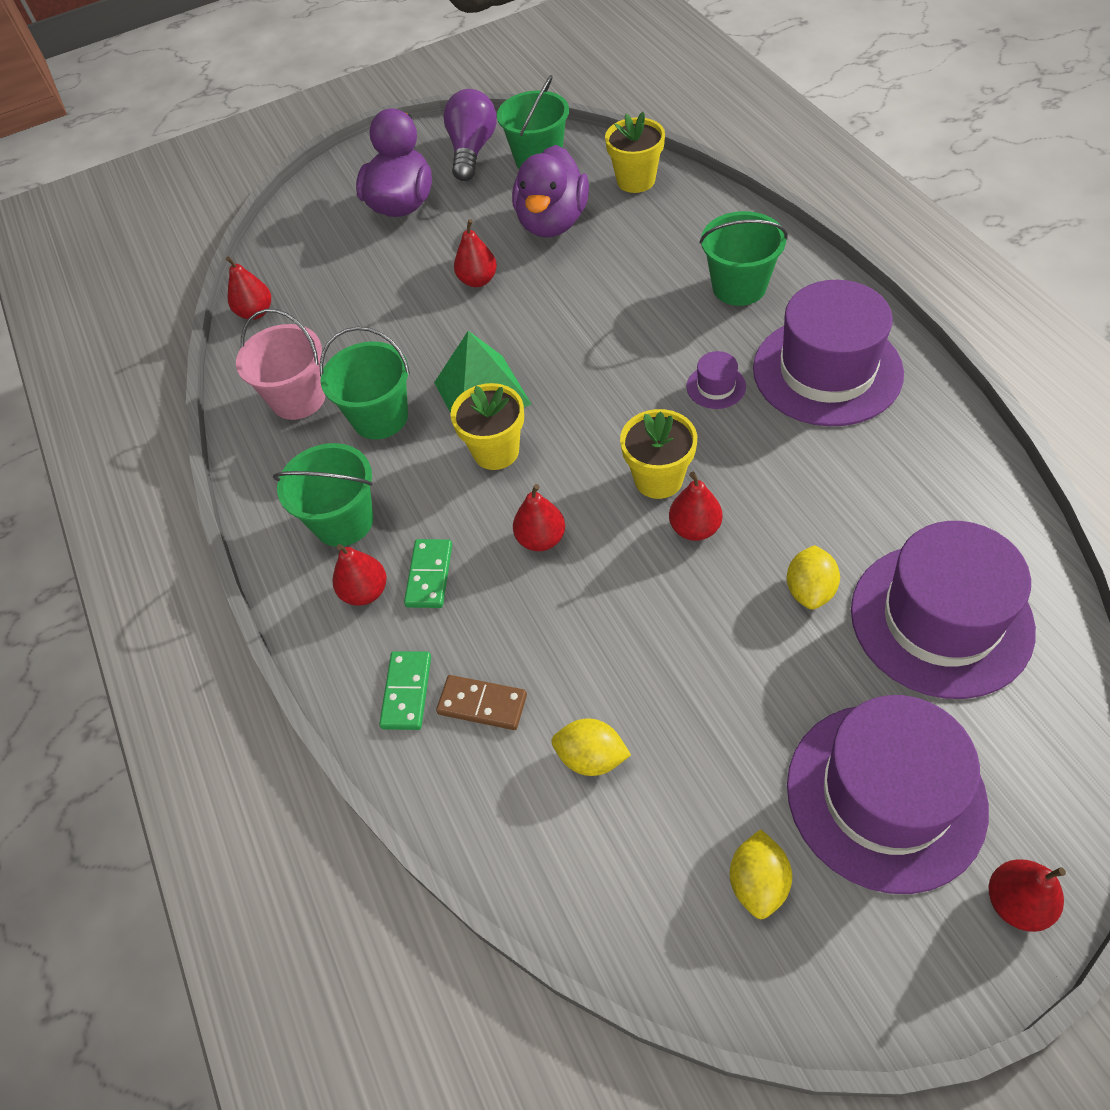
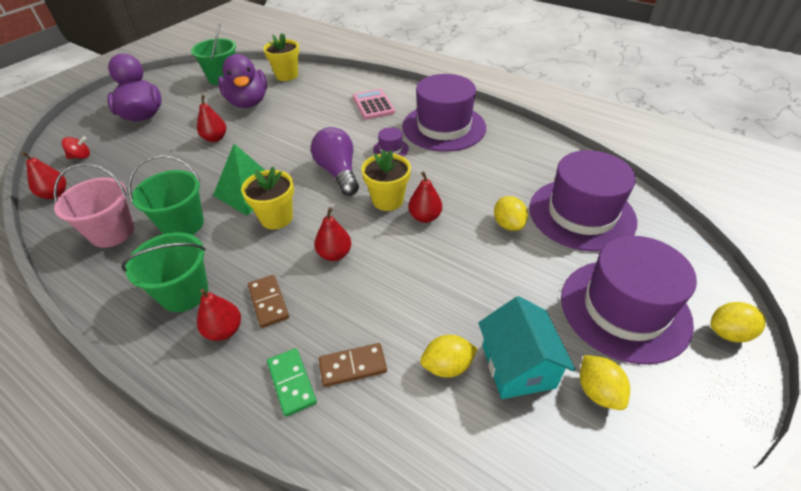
camera: 35 degrees left, 10 degrees down
green domino [404,539,452,608] -> brown domino [248,275,289,328]
purple light bulb [443,89,497,181] -> purple light bulb moved to [311,127,359,196]
green bucket [700,211,788,306] -> pink calculator [353,89,395,120]
red pear [988,859,1066,932] -> yellow lemon [710,302,766,342]
none -> red spinning top [62,136,90,159]
none -> turquoise house [478,296,575,399]

